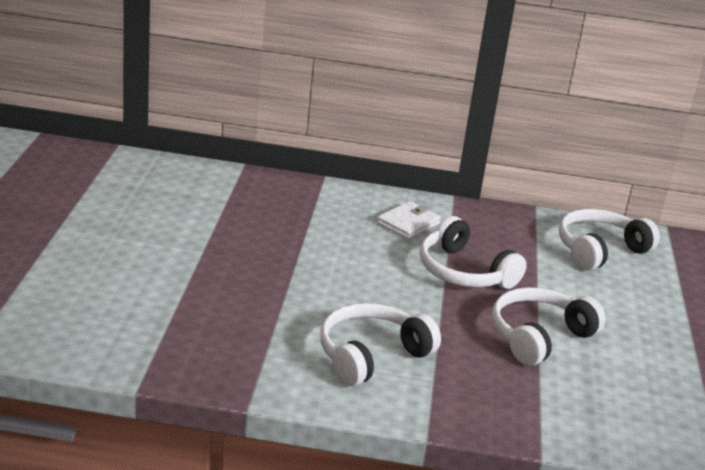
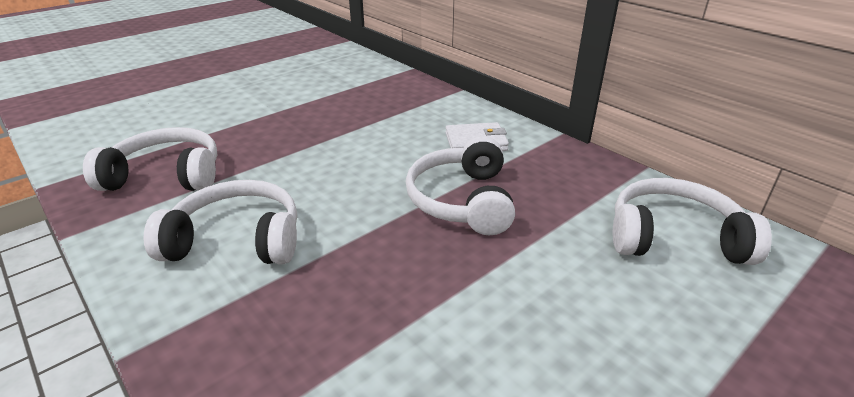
camera: 45 degrees right, 5 degrees up
white headphones [492,287,606,366] -> white headphones moved to [83,127,218,191]

